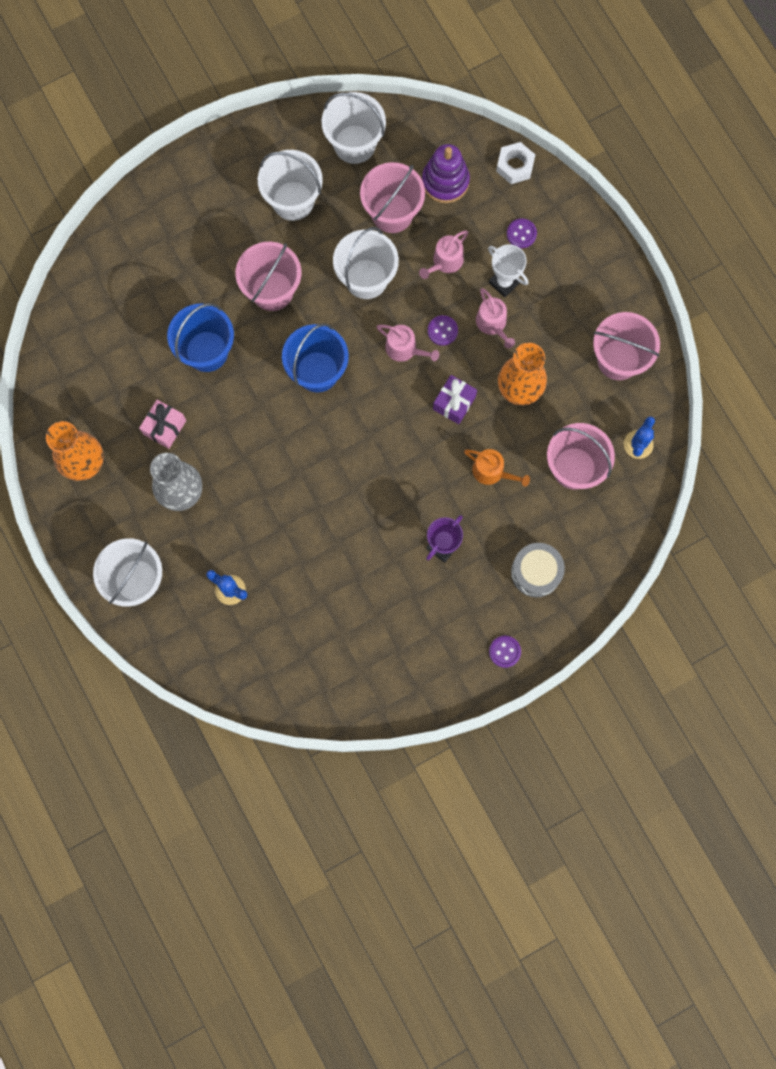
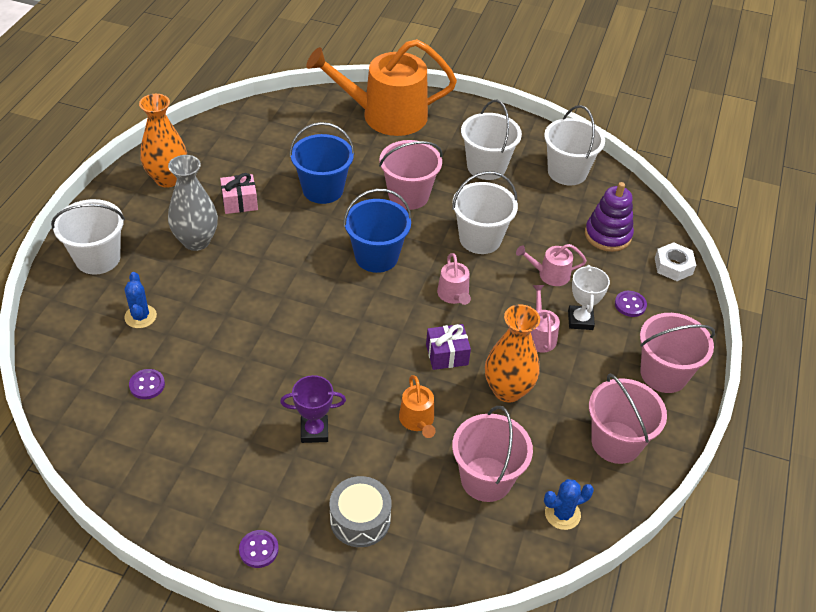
camera: 45 degrees right, 30 degrees down
pink bucket [360,162,425,233] -> pink bucket moved to [640,313,715,393]
purple button [428,315,458,346] -> purple button moved to [129,369,165,399]
pink watering can [476,288,515,348] -> pink watering can turned 150 degrees clockwise [531,285,560,353]
none -> orange watering can [306,39,457,136]

